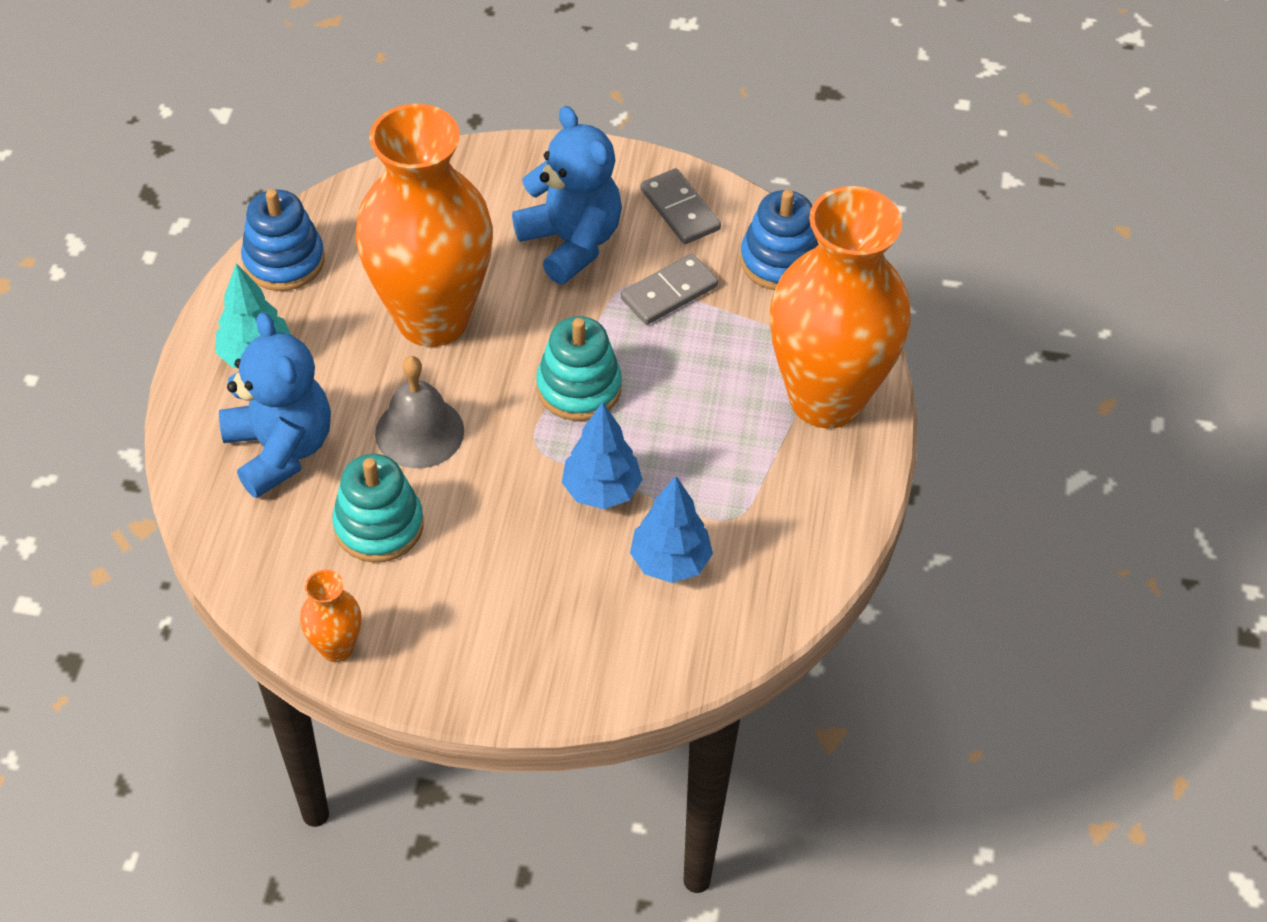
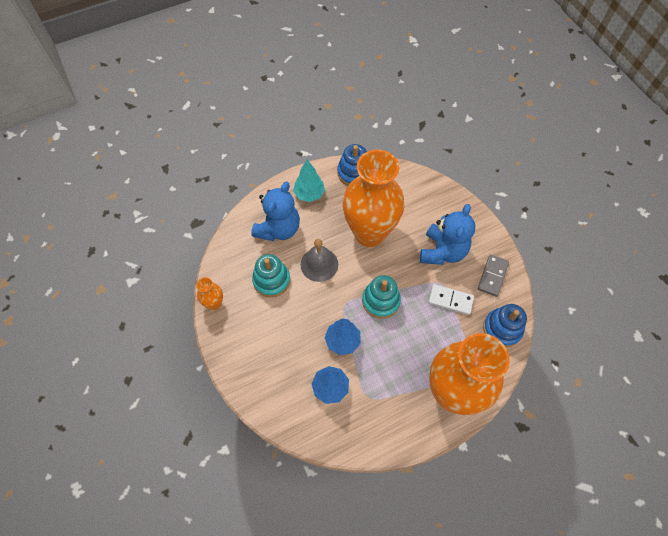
camera: 55 degrees right, 10 degrees up
grey domino [621,254,718,325] -> white domino [428,284,474,315]

